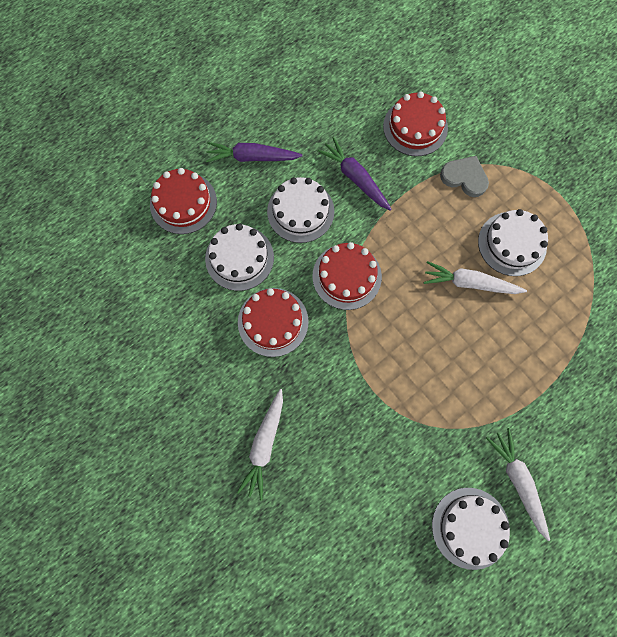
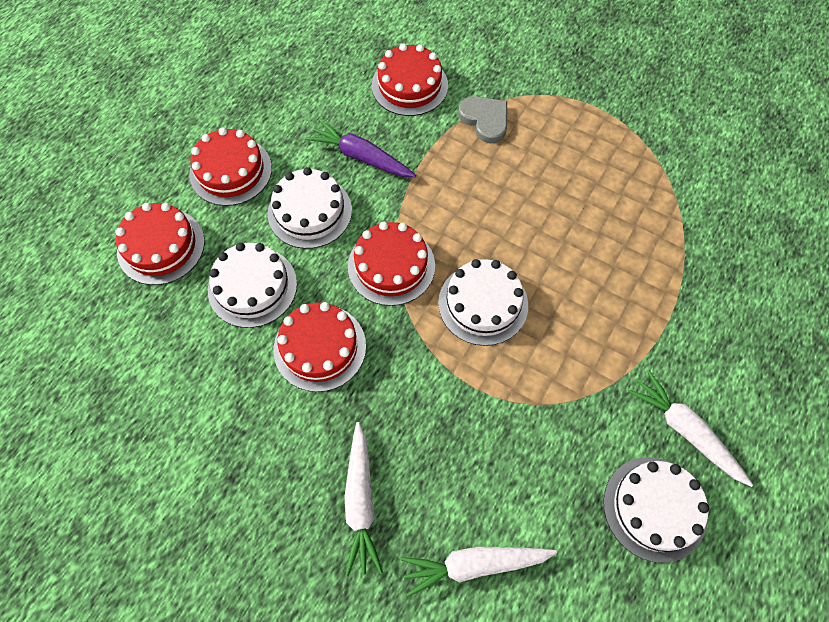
camera: 20 degrees left, 10 degrees down
purple carrot [206,142,302,163] -> red cake [189,127,272,206]
white carrot [424,261,527,294] -> white carrot moved to [401,547,557,597]
grey heart [440,156,489,197] -> grey heart turned 45 degrees clockwise [458,96,507,143]
white cake [478,209,548,276] -> white cake moved to [438,259,528,346]

